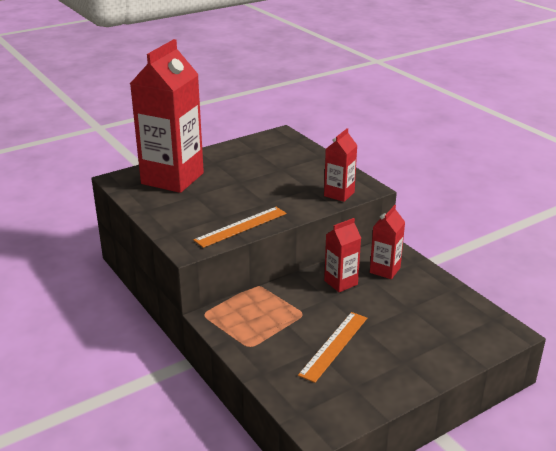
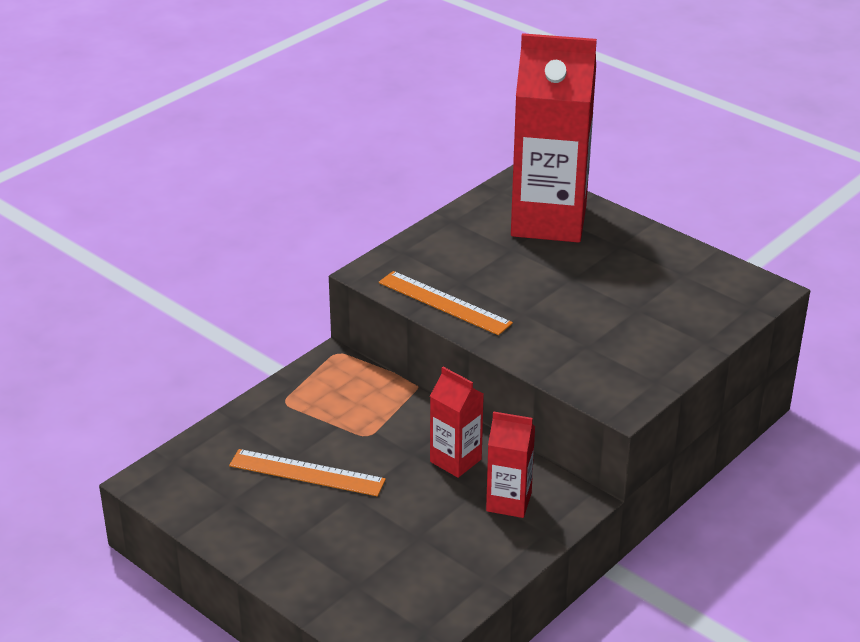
camera: 75 degrees right, 5 degrees up
red carton [324,128,358,202] -> none

